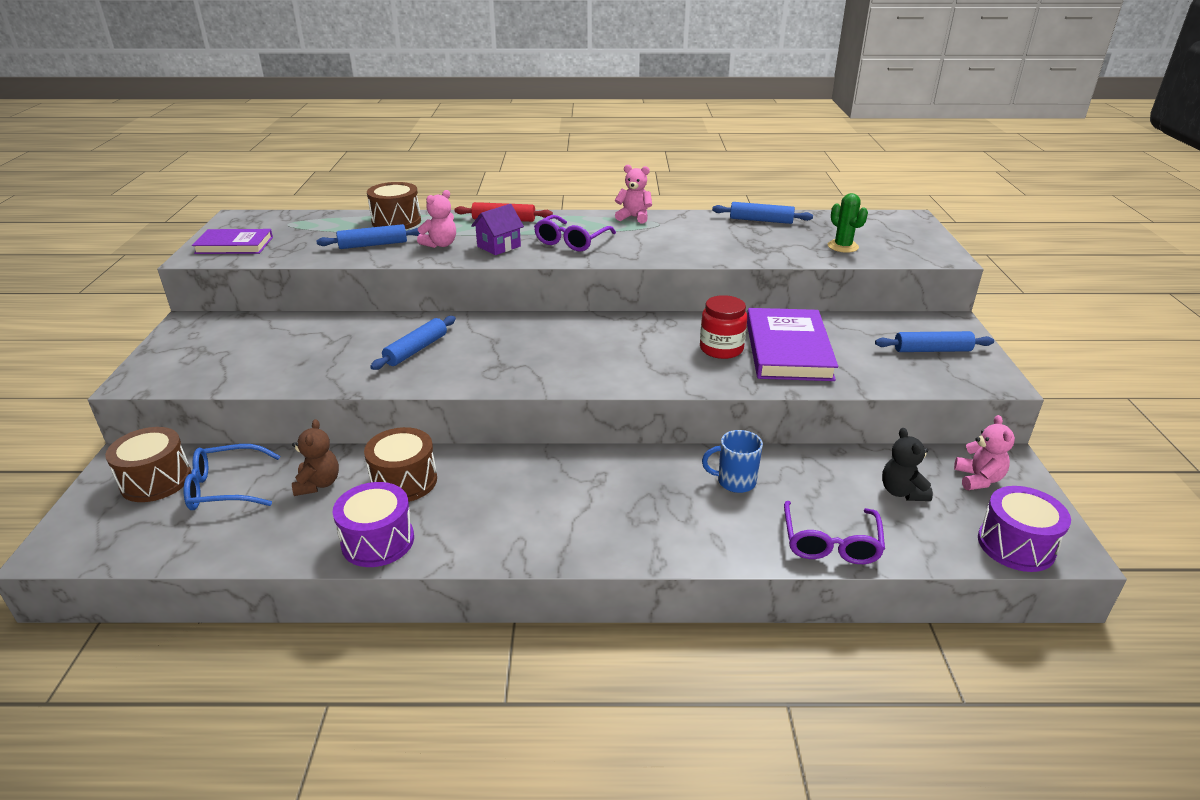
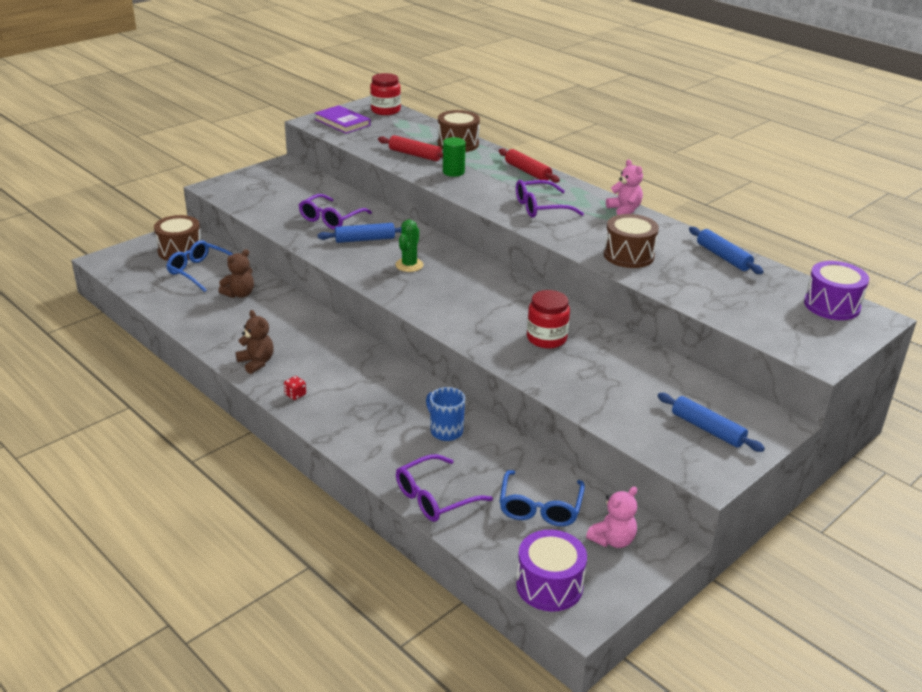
camera: 45 degrees right, 0 degrees up
blue rolling pin [316,224,420,249] -> red rolling pin [378,135,443,161]
purple drum [333,482,414,567] -> purple drum moved to [804,261,869,320]
brown drum [364,427,437,502] -> brown drum moved to [604,214,659,268]
pink teddy bear [417,190,456,248] -> green cylinder [443,137,466,177]
purple house [471,204,524,255] -> none
purple book [747,308,838,381] -> none
green cactus [828,193,868,253] -> green cactus moved to [395,220,423,272]
black teddy bear [882,428,933,501] -> blue glasses [499,470,585,526]
none -> brown teddy bear [236,310,274,374]
none -> red dice [284,376,306,400]
none -> purple glasses [299,194,372,230]
none -> red jar [370,73,401,115]

